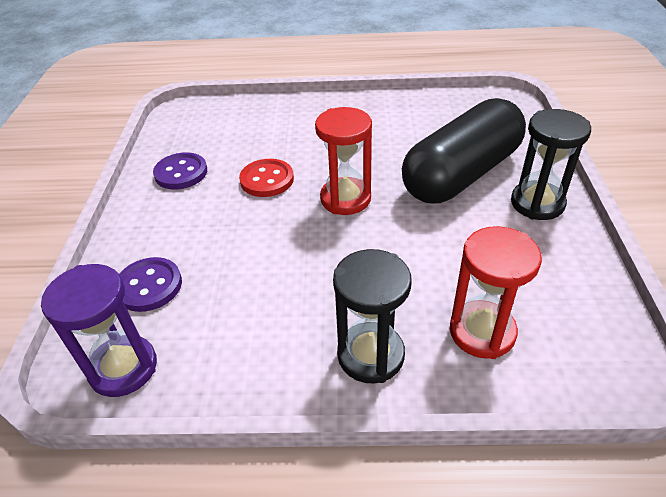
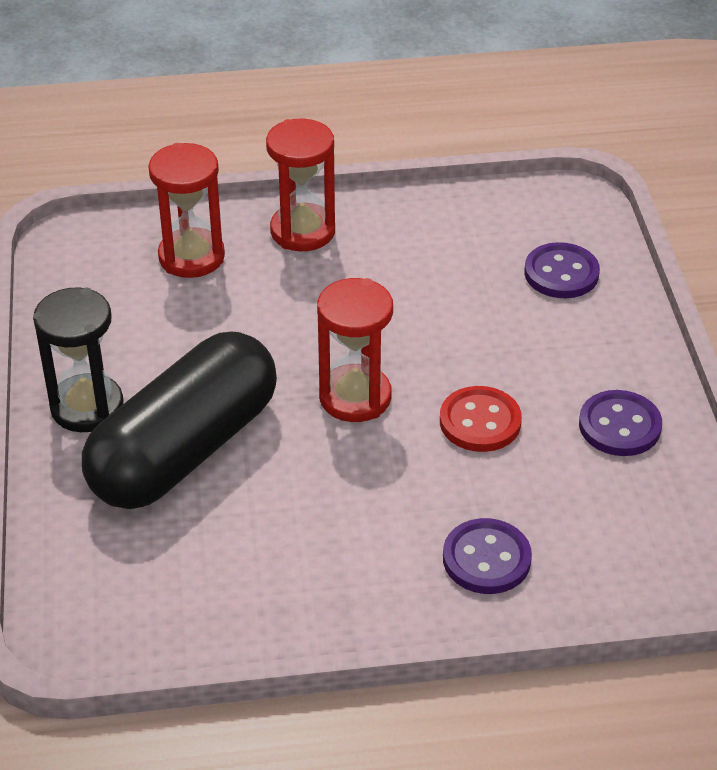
camera: 170 degrees right, 0 degrees up
purple hourglass [41,264,157,397] -> none
black hourglass [333,249,412,384] -> red hourglass [266,119,335,251]
none -> purple button [443,518,532,594]

